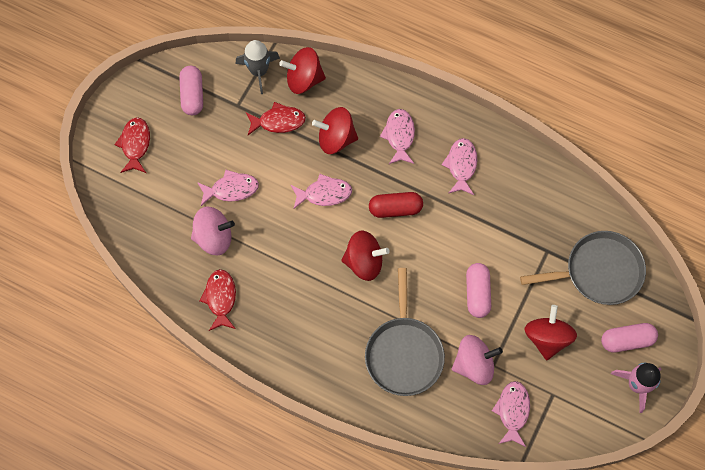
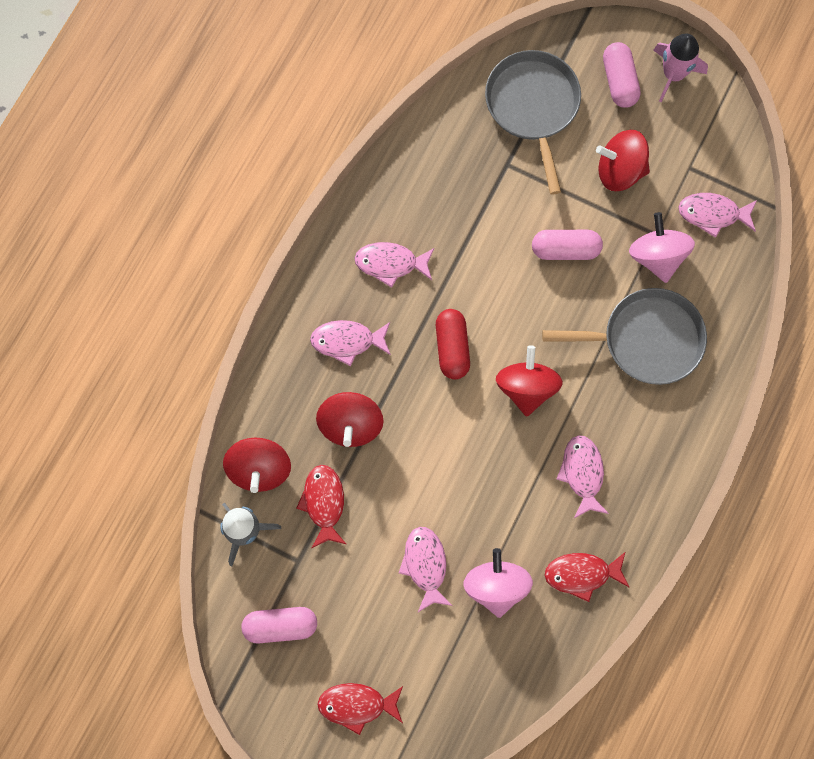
camera: 90 degrees left, 5 degrees up
pink fish [291,174,352,209] -> pink fish moved to [557,435,609,518]

